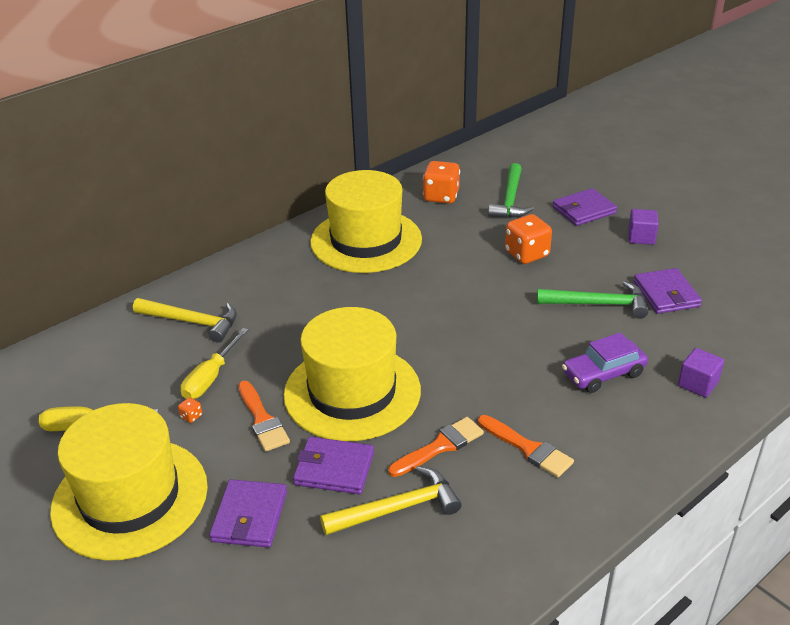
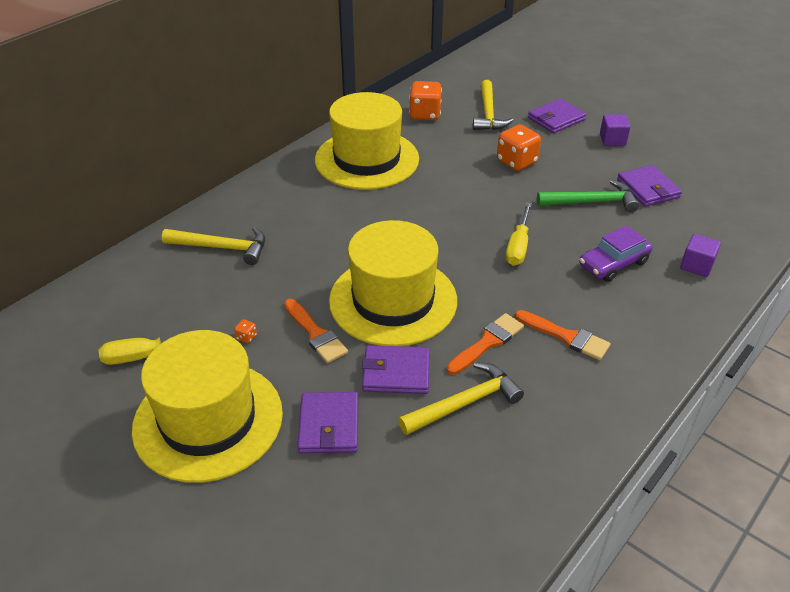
camera: 10 degrees left, 5 degrees up
yellow screwdriver [181,328,249,399] -> yellow screwdriver moved to [506,202,532,266]
green hammer [488,163,534,218] -> yellow hammer [473,80,513,130]

